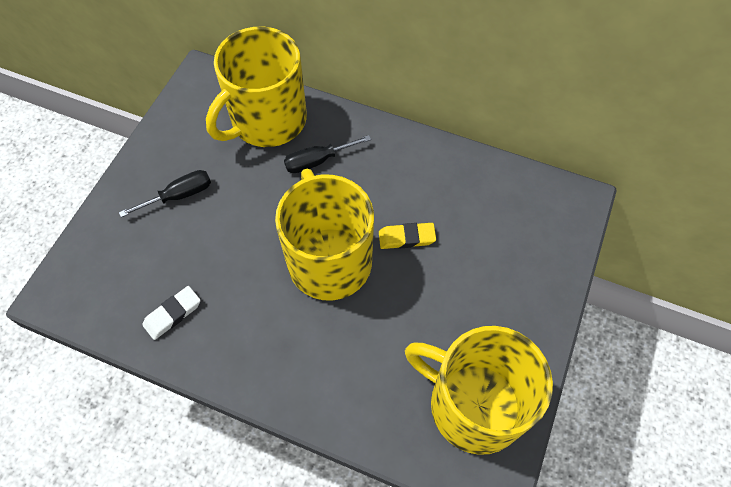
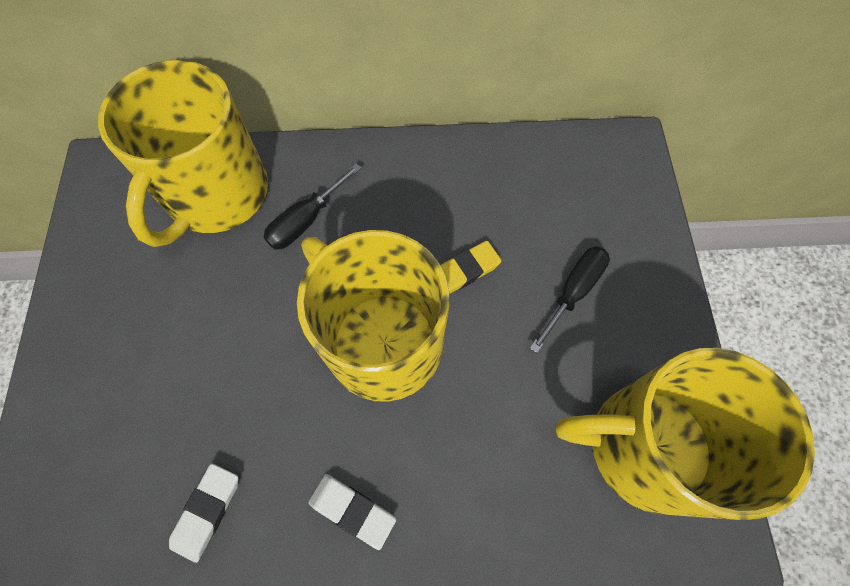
camera: 25 degrees left, 5 degrees up
black screwdriver [119,170,211,217] -> black screwdriver moved to [530,246,610,353]
none -> white eraser [308,474,396,550]

